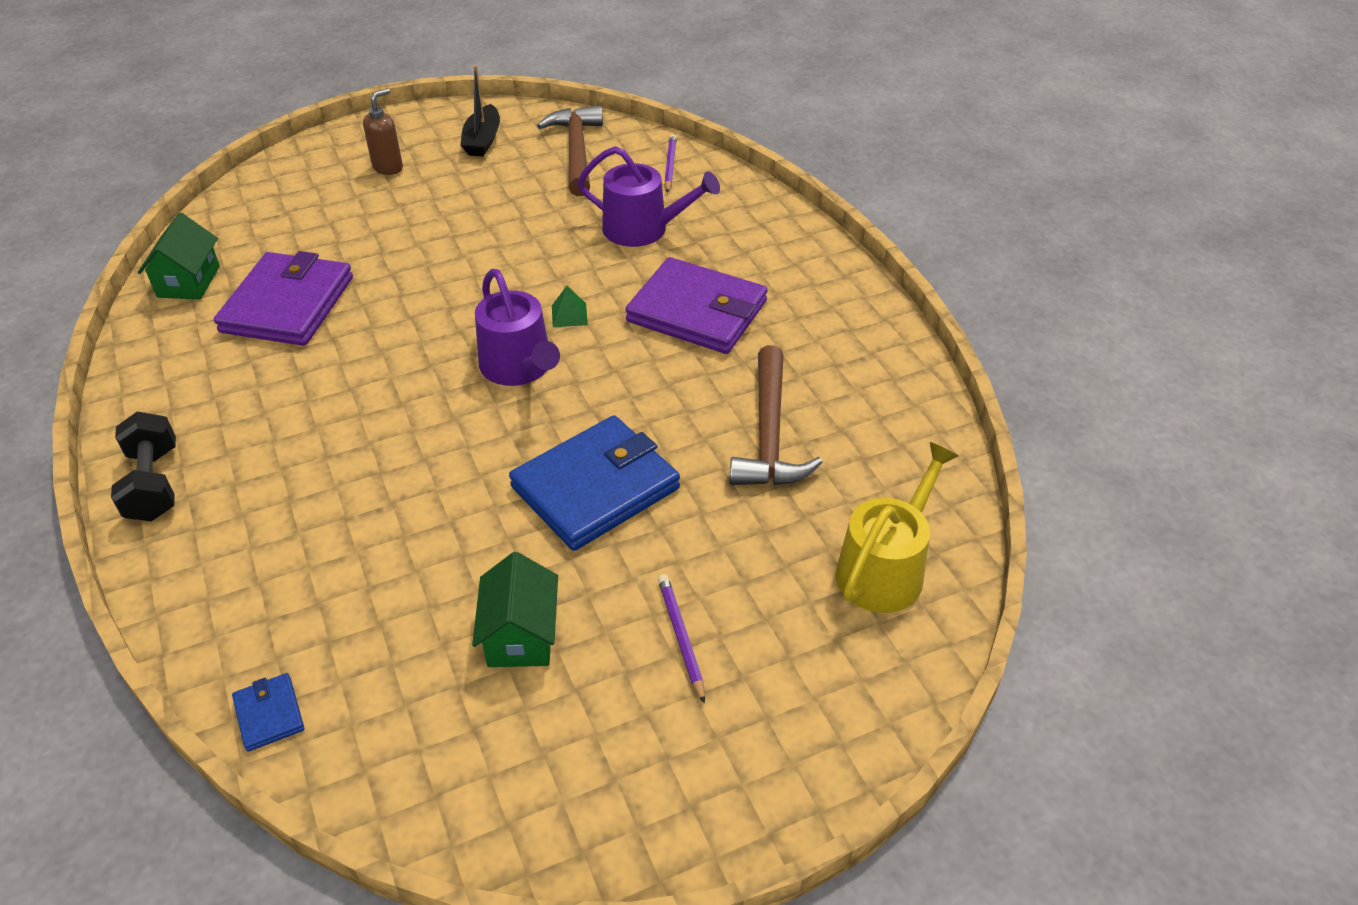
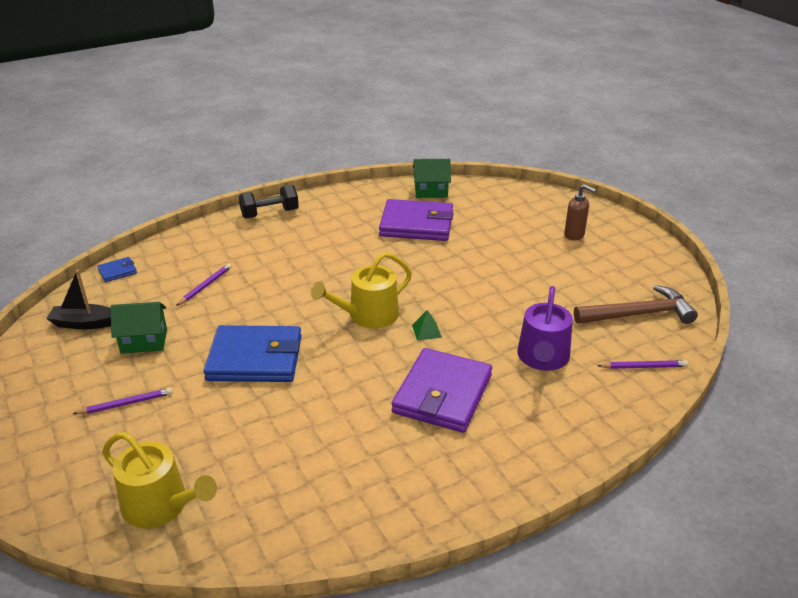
camera: 85 degrees right, 10 degrees down
black boat [460,65,500,156] -> black boat moved to [46,270,111,329]
purple watering can [475,269,560,386] -> yellow watering can [311,252,412,328]
blue wallet [509,415,680,551] -> blue wallet turned 45 degrees counterclockwise [204,325,302,382]
brown hammer [730,345,823,486] -> none
none -> purple pencil [176,264,232,306]

